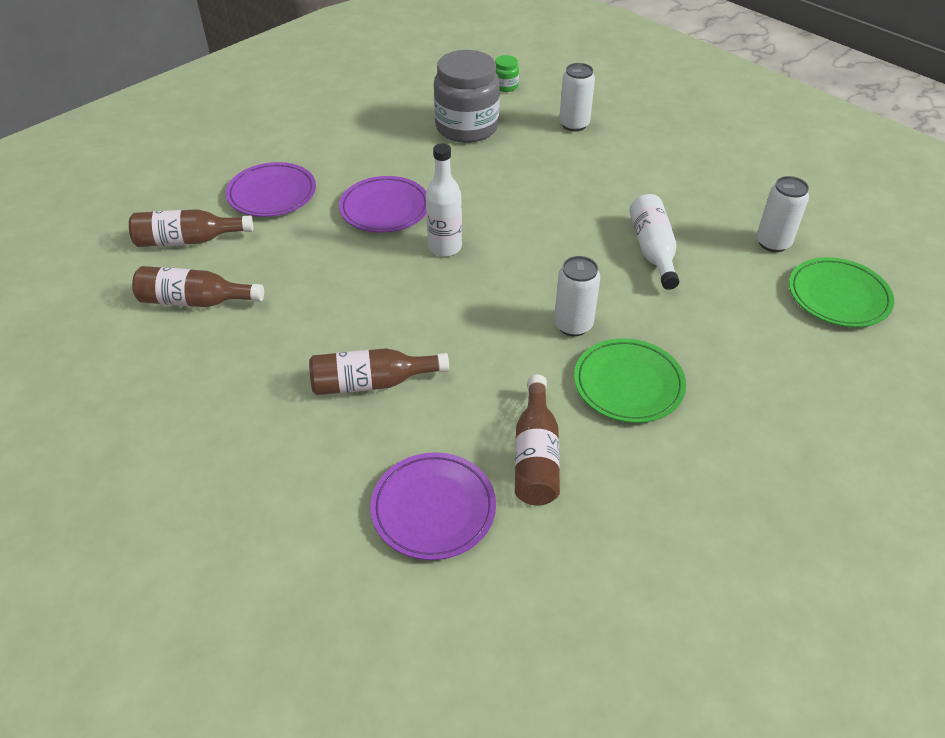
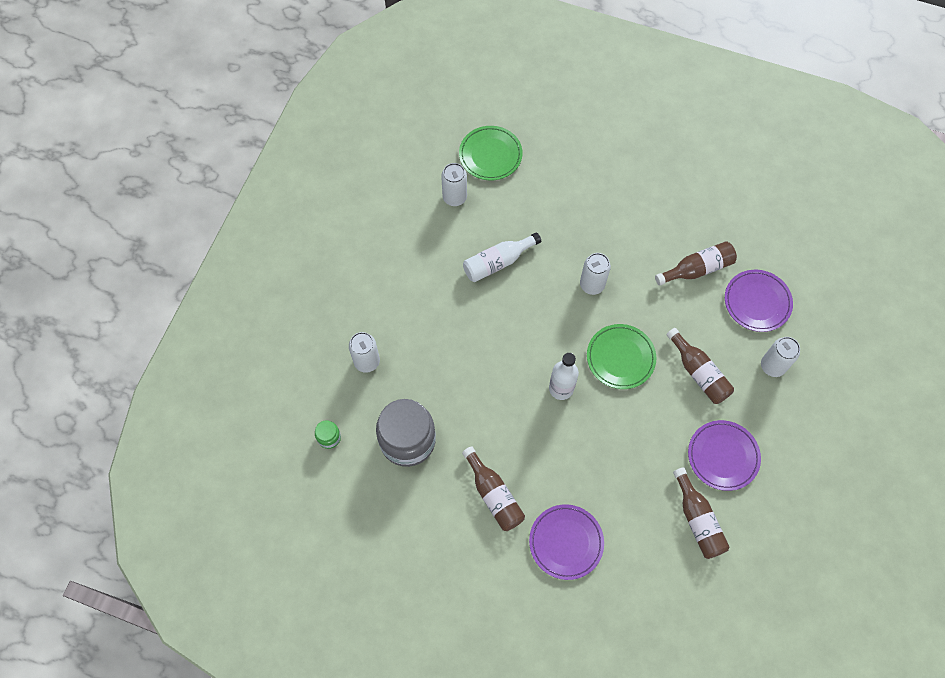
camera: 115 degrees left, 20 degrees up
brown bottle [129,209,253,247] -> brown bottle moved to [462,446,525,531]
purple plate [339,176,427,233] -> purple plate moved to [688,420,761,491]
green plate [574,338,686,423] -> green plate moved to [587,324,656,389]
none -> white can [761,337,800,377]

